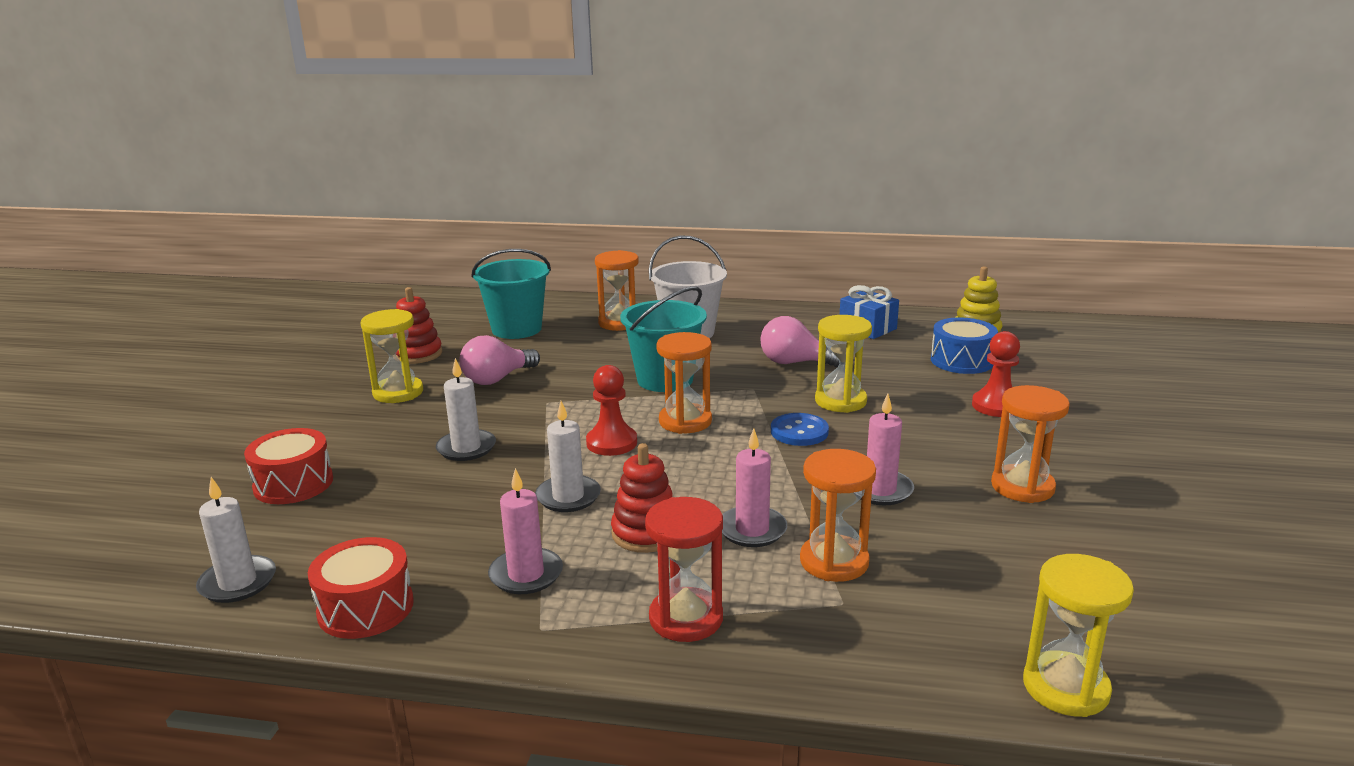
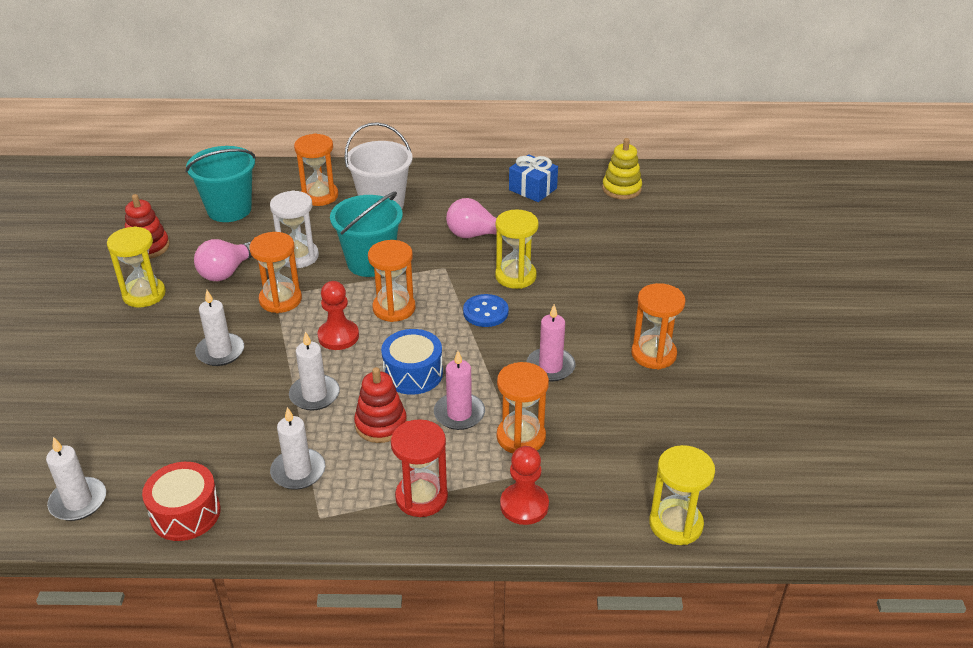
camera: 10 degrees left, 15 degrees up
red drum [244,428,333,504] -> none
pink candle [488,468,563,594] -> white candle [270,407,325,490]
blue drum [931,317,998,374] -> blue drum moved to [381,329,443,395]
red pawn [972,331,1020,417] -> red pawn moved to [500,446,549,525]
none -> orange hourglass [249,232,302,313]
none -> white hourglass [270,190,319,268]

